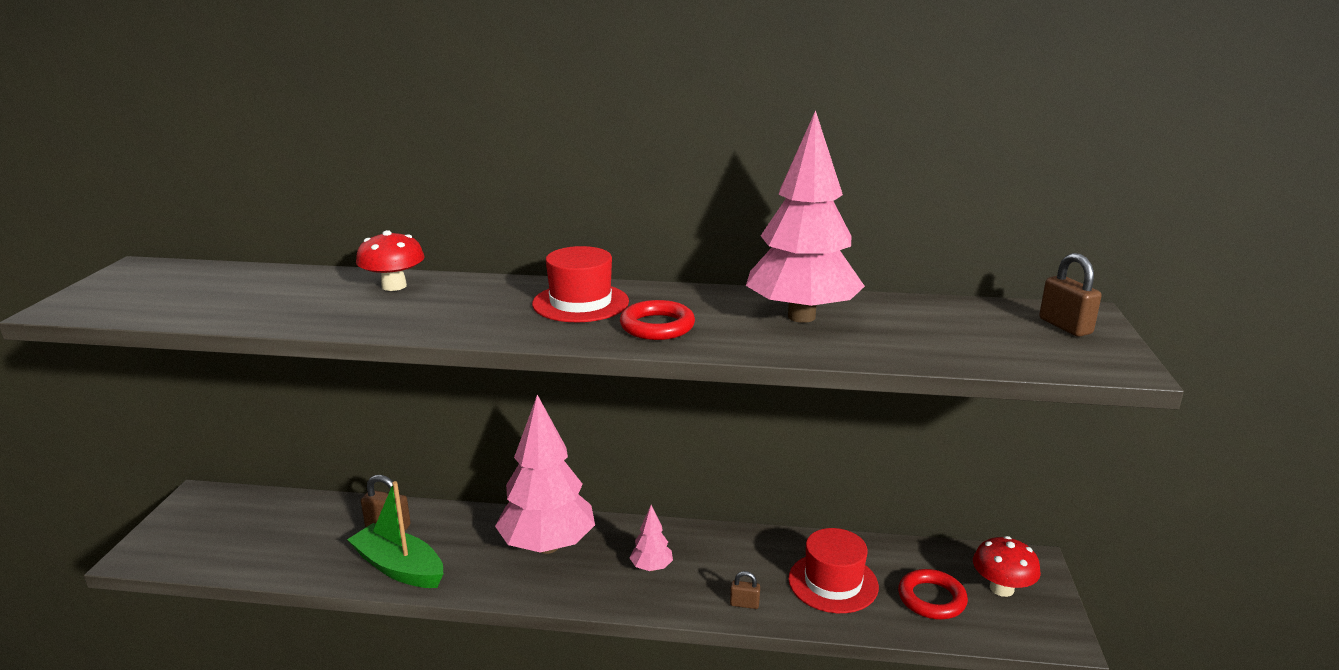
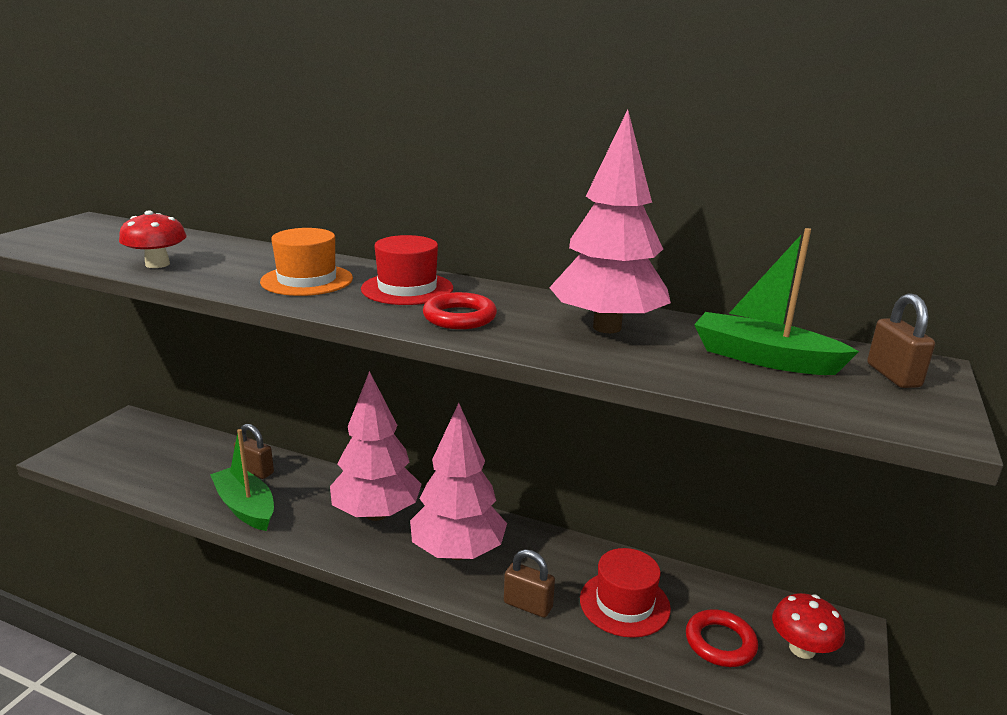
camera: 15 degrees right, 0 degrees up
red mushroom [356,230,425,291] -> red mushroom moved to [119,210,187,268]
pink tree [630,505,673,571] -> pink tree [410,403,507,560], size x2.33
brown padlock [730,571,760,609] -> brown padlock [504,549,555,618], size x1.69
none -> orange hat [260,228,353,296]
none -> green boat [694,228,859,375]

